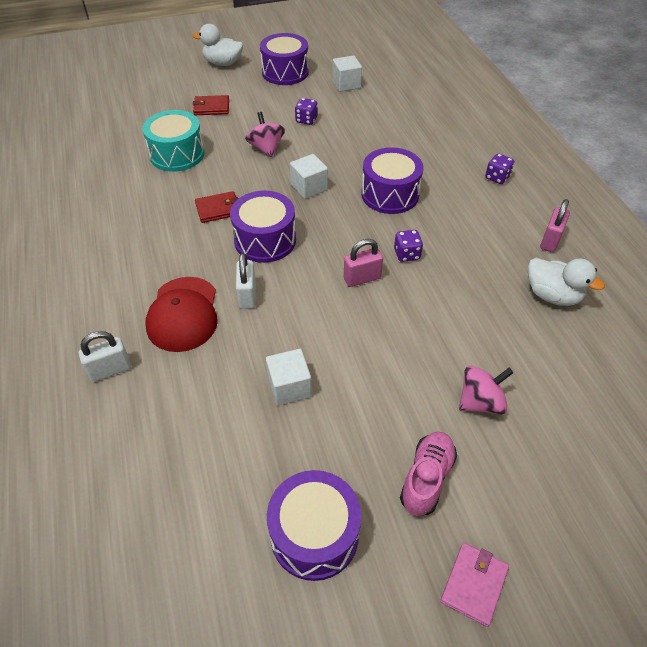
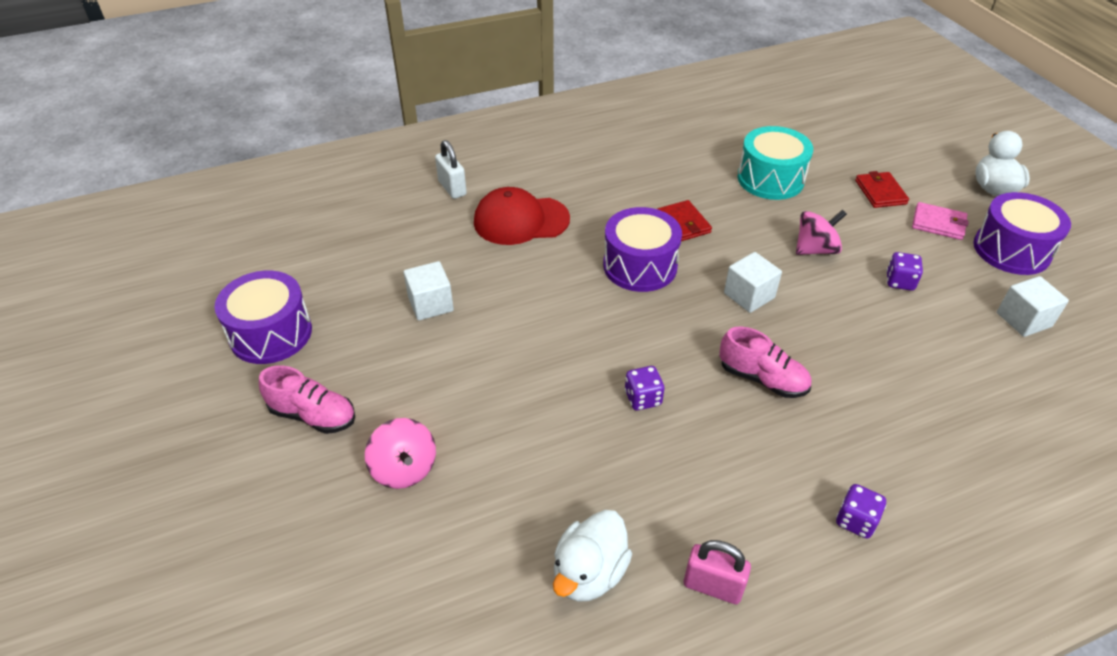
camera: 85 degrees right, 5 degrees down
white padlock [236,253,256,309] -> none
pink padlock [344,239,383,287] -> none
purple drum [361,147,423,214] -> pink shoe [719,326,812,398]
pink wallet [440,543,509,627] -> pink wallet moved to [912,202,969,240]

